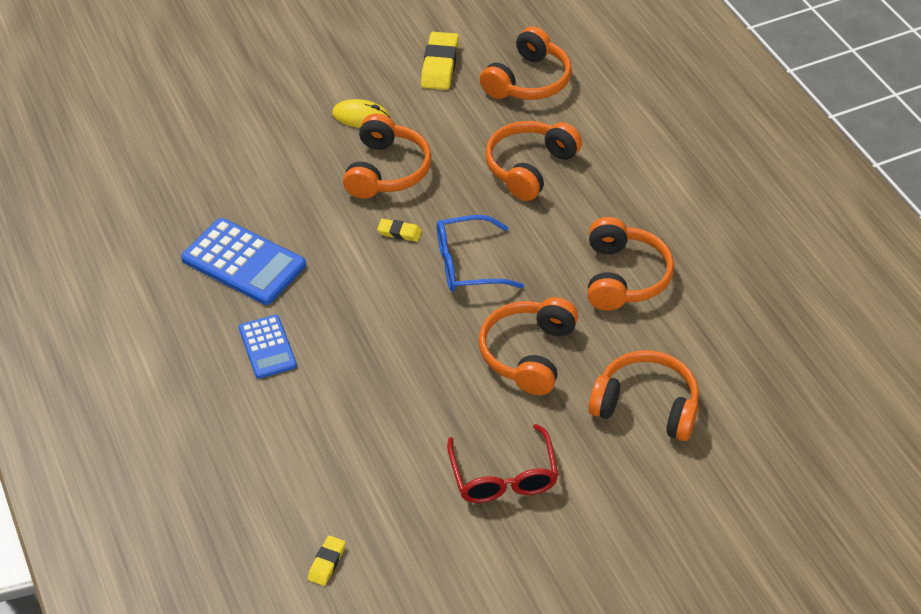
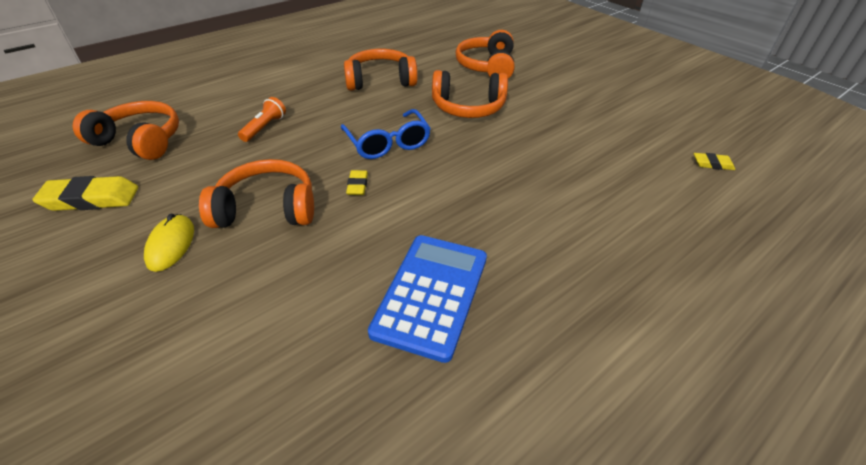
camera: 105 degrees left, 5 degrees down
blue calculator [239,315,297,379] -> none
red glasses [447,424,558,503] -> none
orange headphones [485,121,582,201] -> orange flashlight [238,97,286,142]

